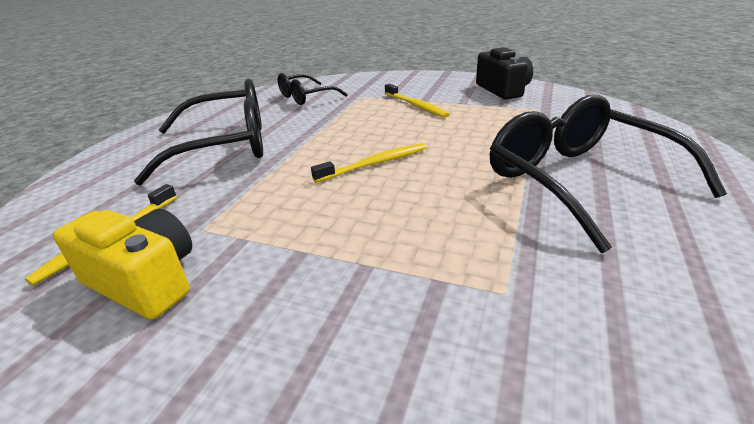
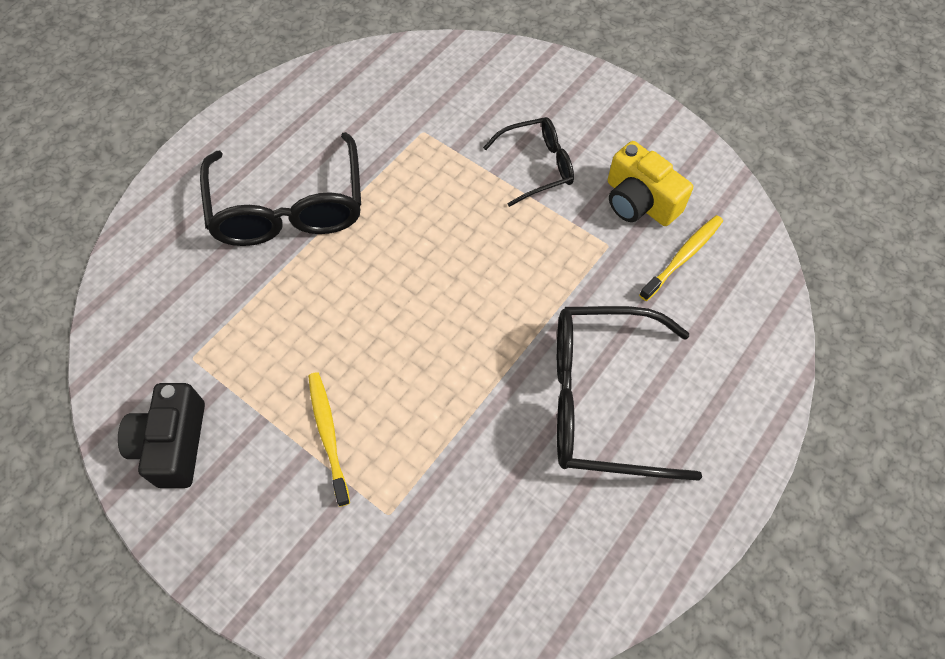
camera: 165 degrees left, 30 degrees up
black glasses [278,73,347,105] -> black glasses moved to [483,117,574,207]
yellow toothbrush [311,143,427,183] -> none

